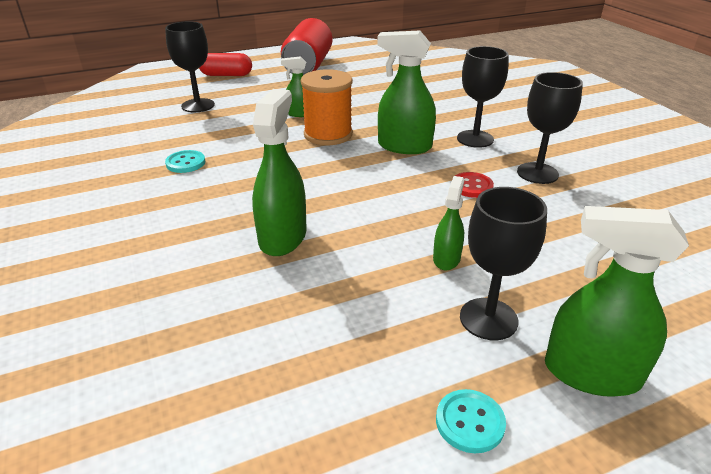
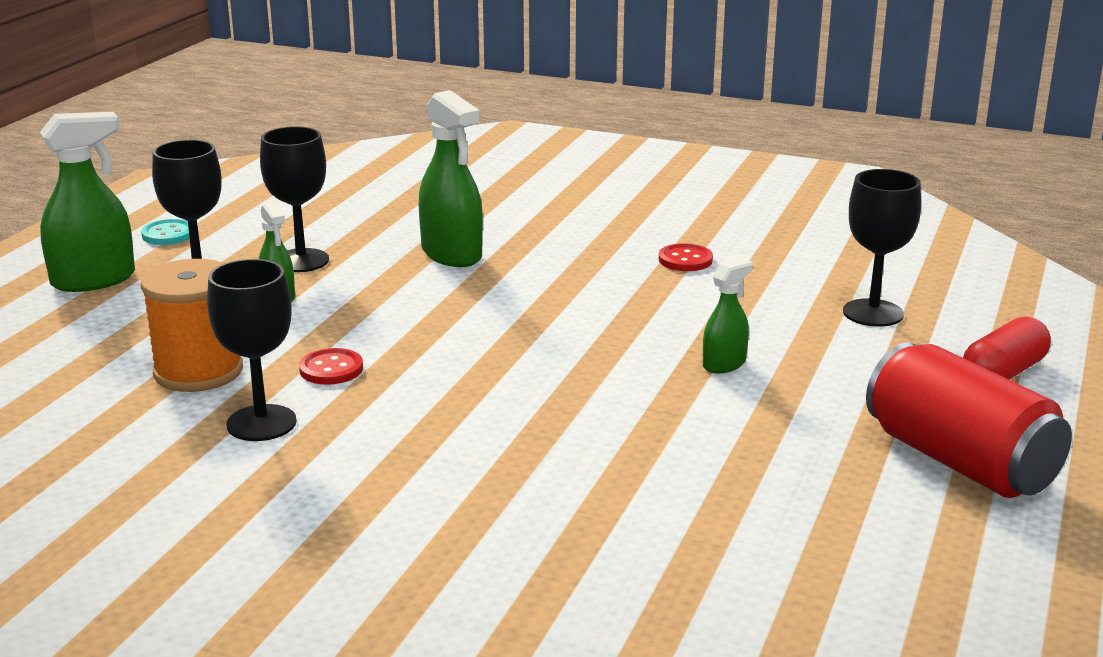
camera: 135 degrees right, 10 degrees down
turquoise button [165,150,205,173] -> red button [659,243,713,271]
orange spool [300,69,353,145] -> orange spool moved to [140,259,243,392]
green spray bottle [377,31,436,154] -> none
black goblet [457,46,509,148] -> black goblet moved to [260,126,329,272]

